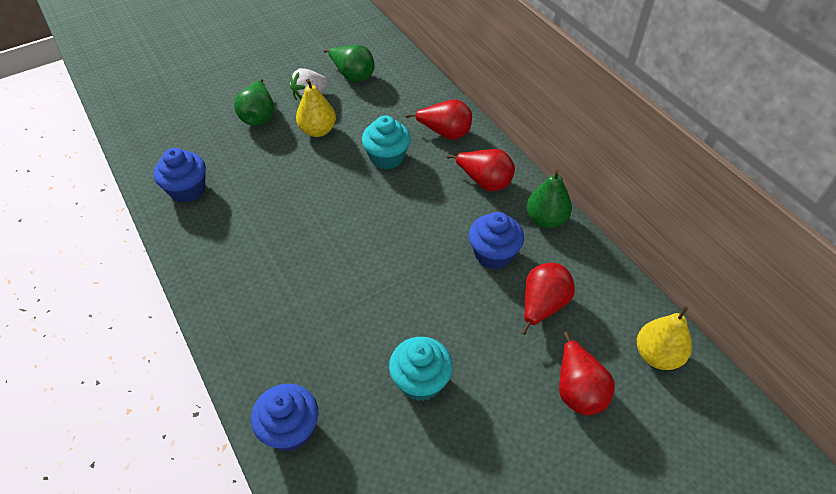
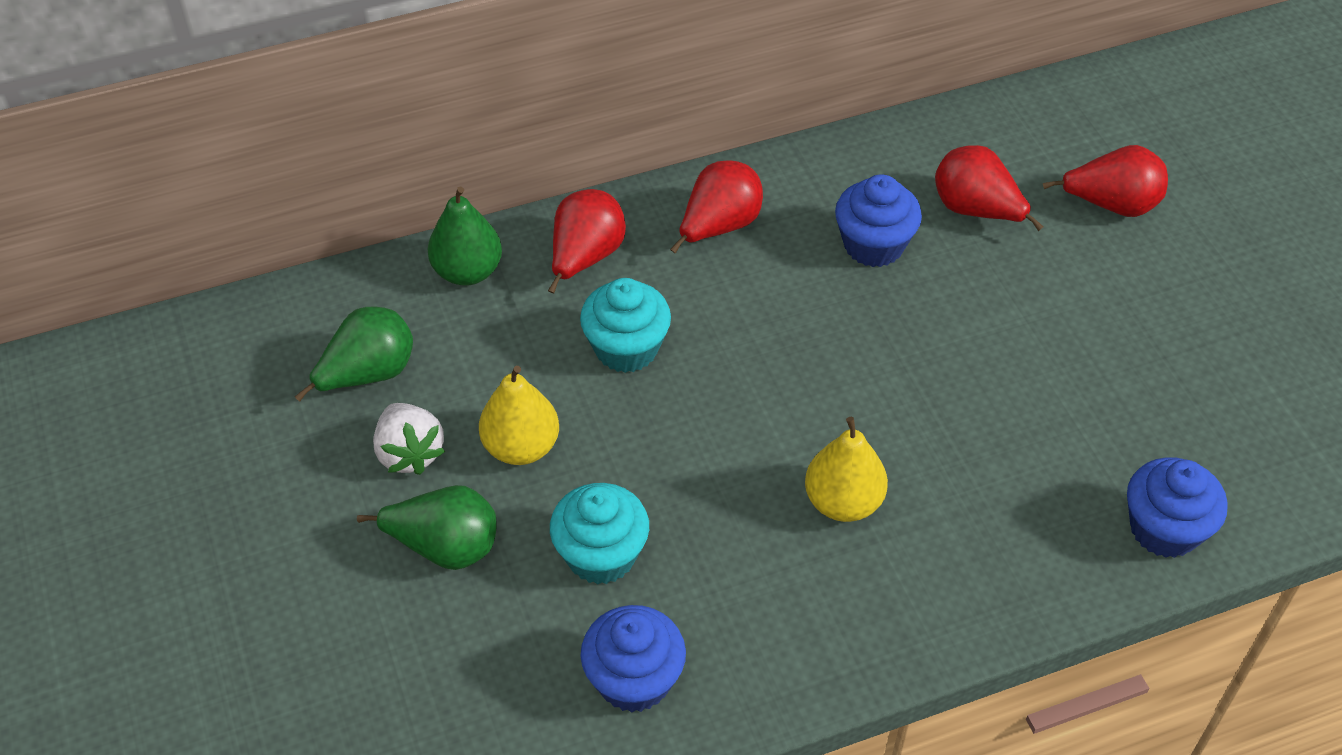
camera: 80 degrees left, 0 degrees up
turquoise cupcake [389,337,453,401] -> turquoise cupcake moved to [550,483,649,585]
green pear [527,170,572,228] -> green pear moved to [427,187,502,286]
yellow pear [637,306,692,370] -> yellow pear moved to [805,417,888,522]

